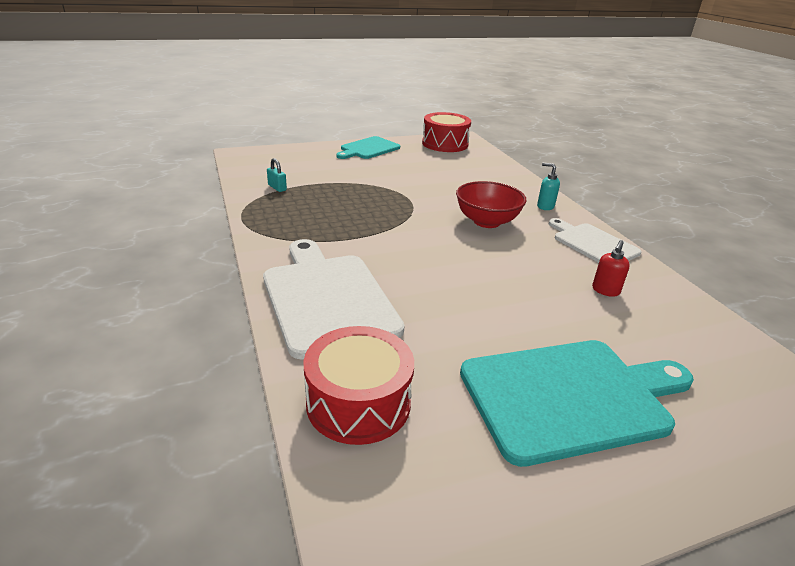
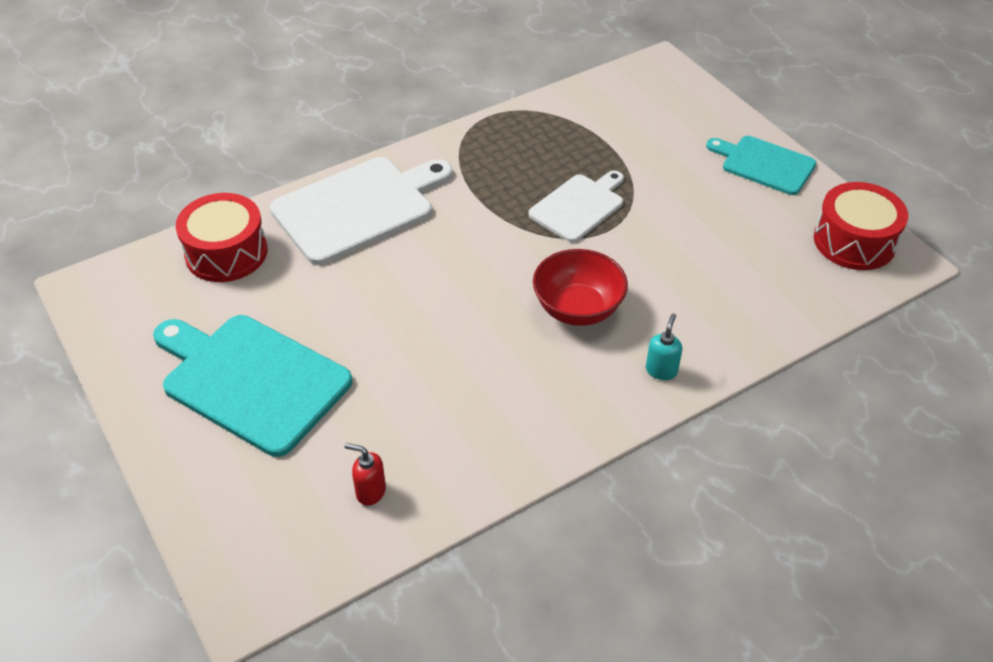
camera: 80 degrees right, 15 degrees up
turquoise padlock [267,158,287,192] -> none
turquoise cutting board [460,340,694,467] -> turquoise cutting board turned 150 degrees clockwise [153,315,352,457]
white cutting board [549,218,641,263] -> white cutting board moved to [528,171,624,242]
red soap dispenser [592,240,630,297] -> red soap dispenser moved to [344,443,386,506]

